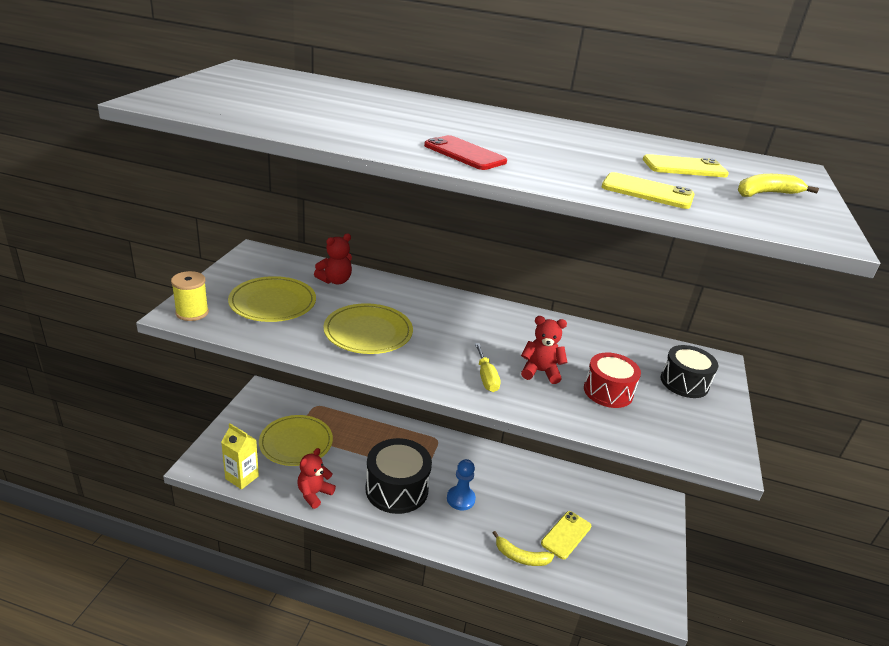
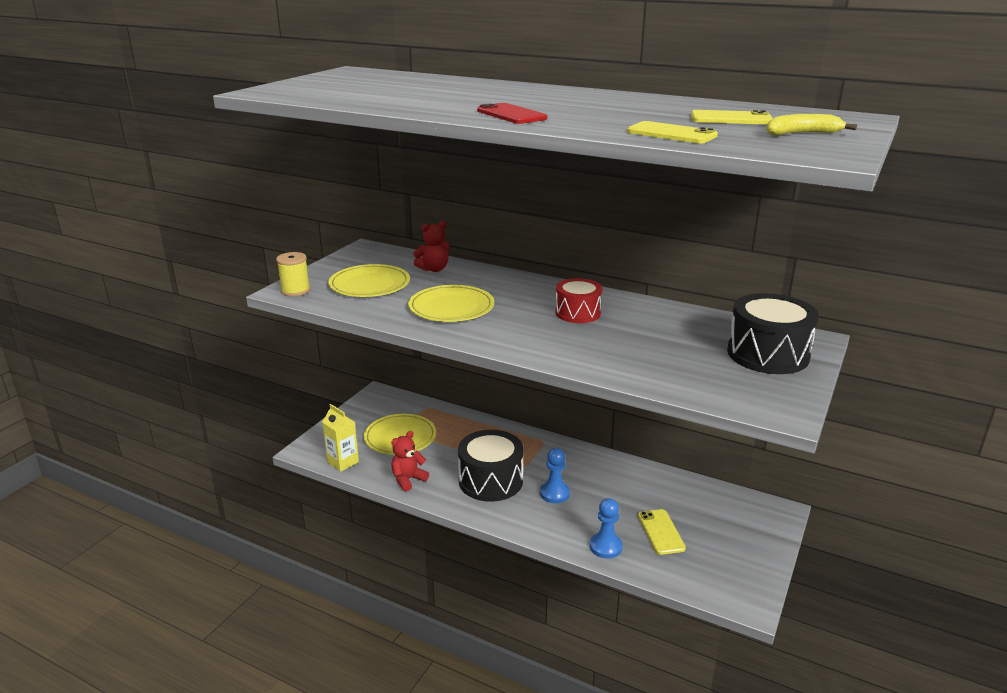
camera: 15 degrees right, 5 degrees down
yellow screwdriver [475,343,501,392] -> none
yellow banana [493,531,554,566] -> blue pawn [590,498,623,559]
red teddy bear [521,316,567,384] -> none
yellow phone [541,511,591,559] -> yellow phone turned 60 degrees counterclockwise [638,509,686,555]
red drum [584,353,641,408] -> red drum moved to [555,278,602,323]
black drum [661,345,718,398] -> black drum [727,293,819,374], size x1.58

